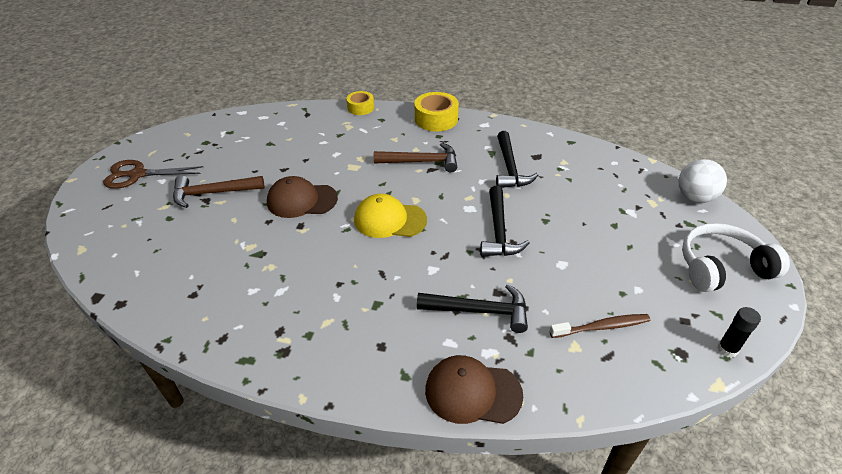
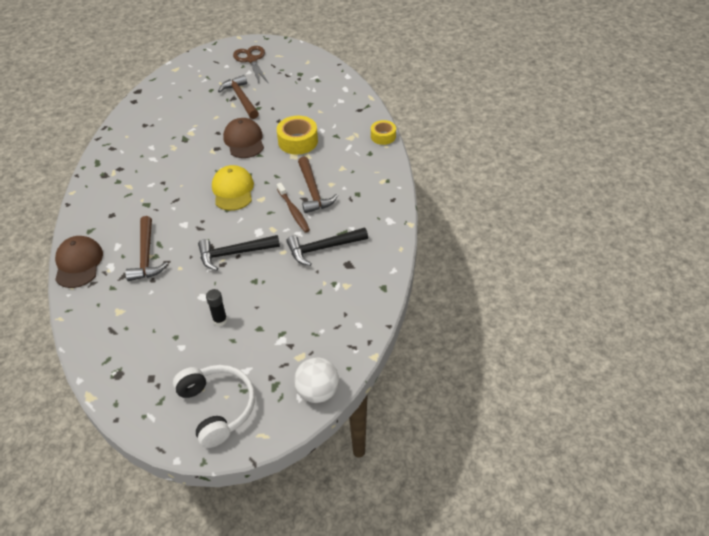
camera: 75 degrees right, 5 degrees up
yellow tape [414,92,459,131] -> yellow tape moved to [277,116,318,155]
black hammer [417,284,528,333] -> brown hammer [125,216,168,281]
brown toothbrush [549,314,651,338] -> brown toothbrush moved to [277,183,310,233]
black glue stick [717,307,761,358] -> black glue stick moved to [206,289,227,326]

